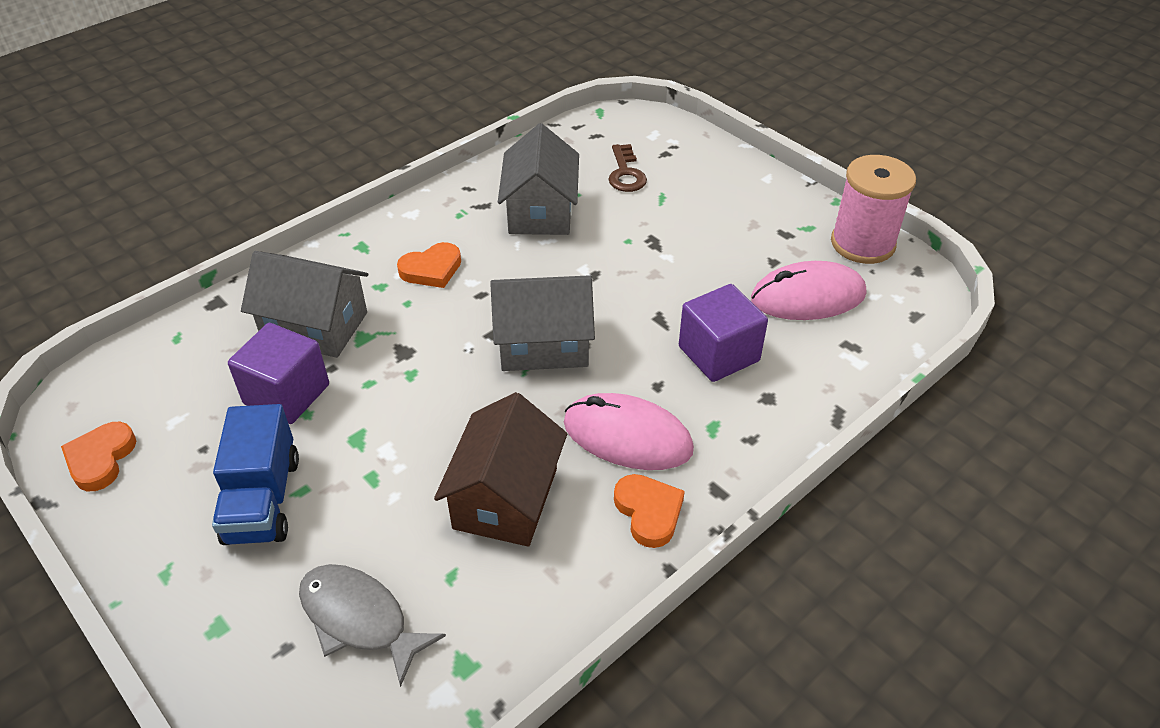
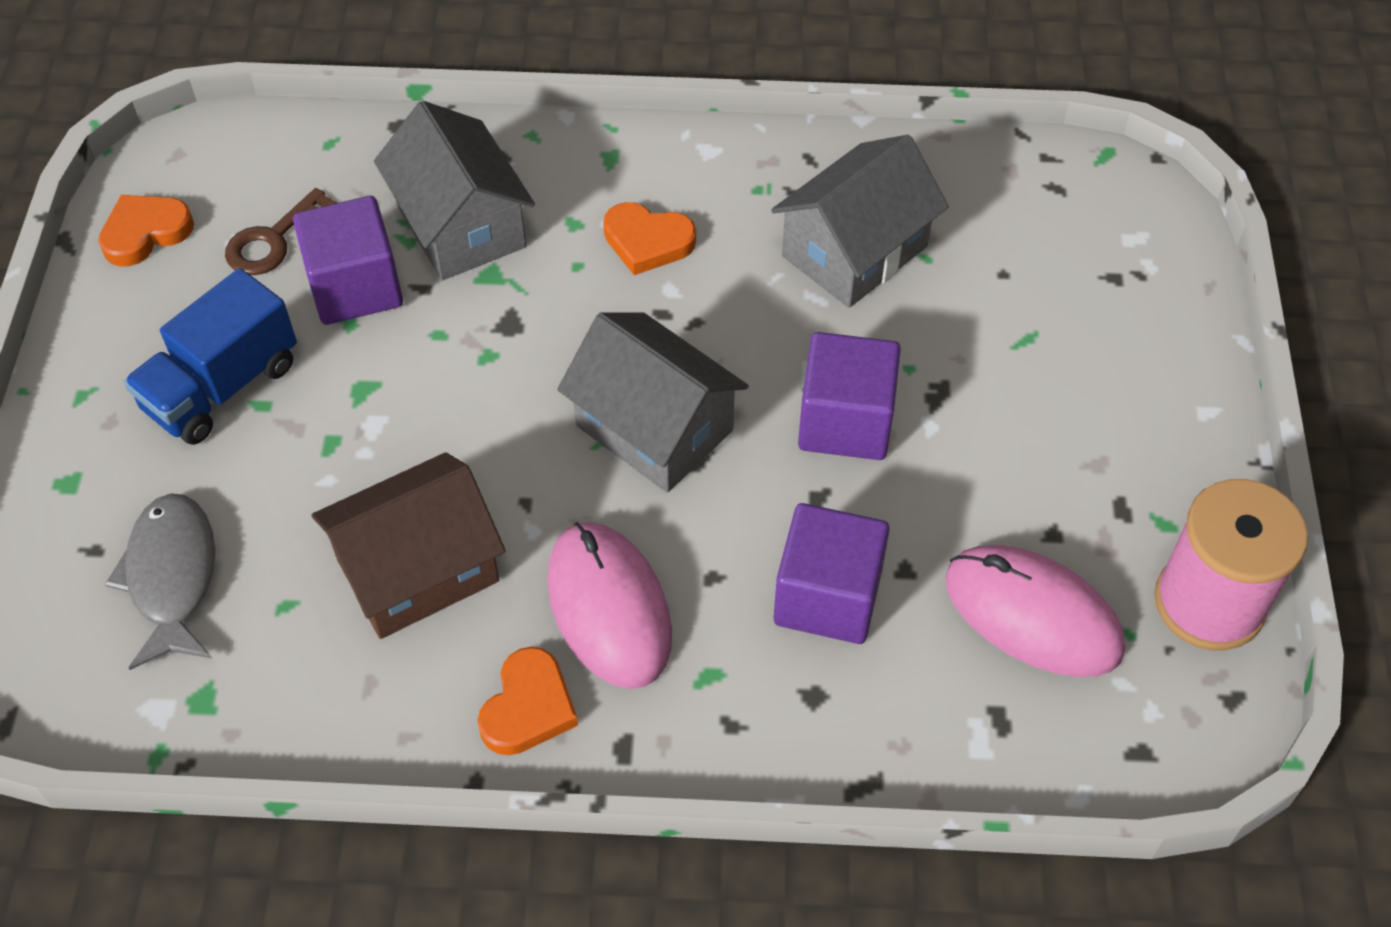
camera: 45 degrees right, 10 degrees up
brown key [608,144,647,192] -> brown key moved to [225,188,337,275]
none -> purple cube [798,332,901,460]

